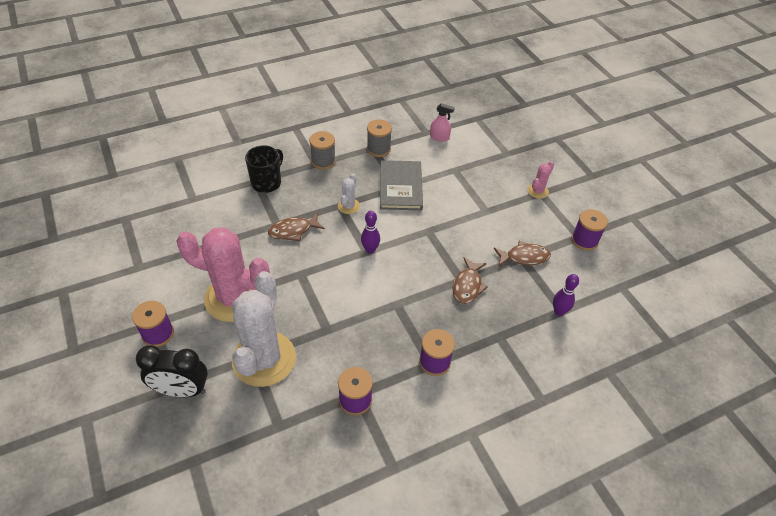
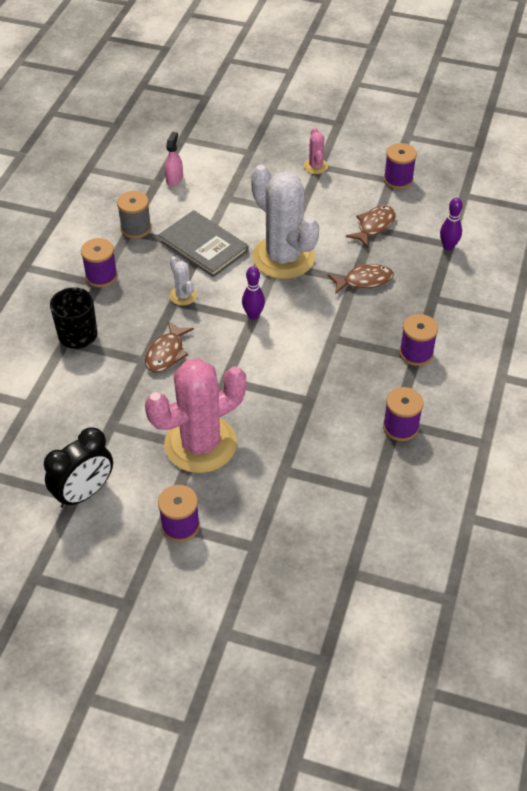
camera: 45 degrees left, 0 degrees up
black clock [136,345,208,397] -> black clock moved to [44,427,113,509]
white cactus [232,271,296,387] -> white cactus moved to [251,165,319,279]
grey spool [309,131,336,170] -> purple spool [81,238,118,287]
pink spray bottle [430,103,455,142] -> pink spray bottle turned 45 degrees counterclockwise [165,132,183,186]
brown fish [453,257,488,304] -> brown fish turned 75 degrees counterclockwise [328,263,394,294]

